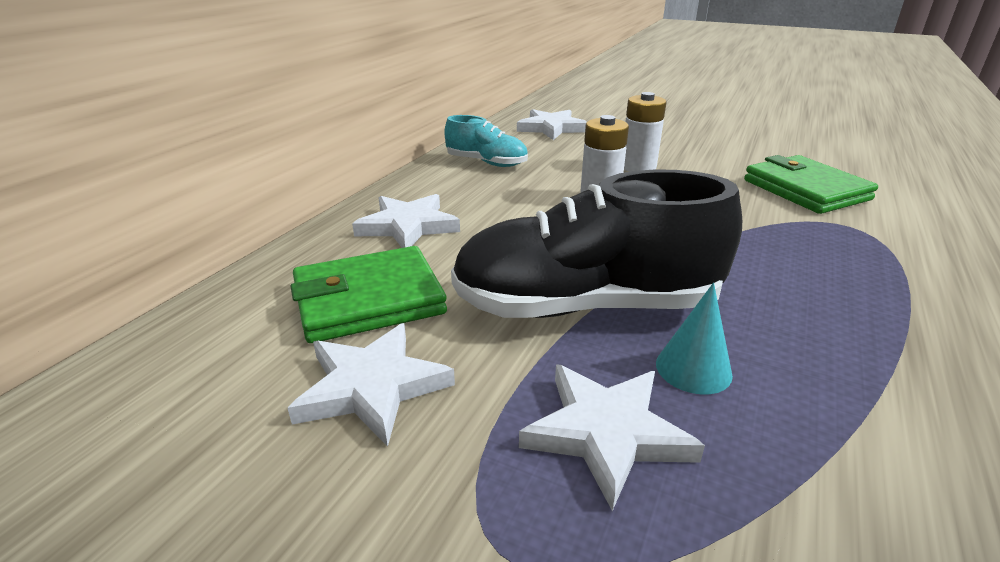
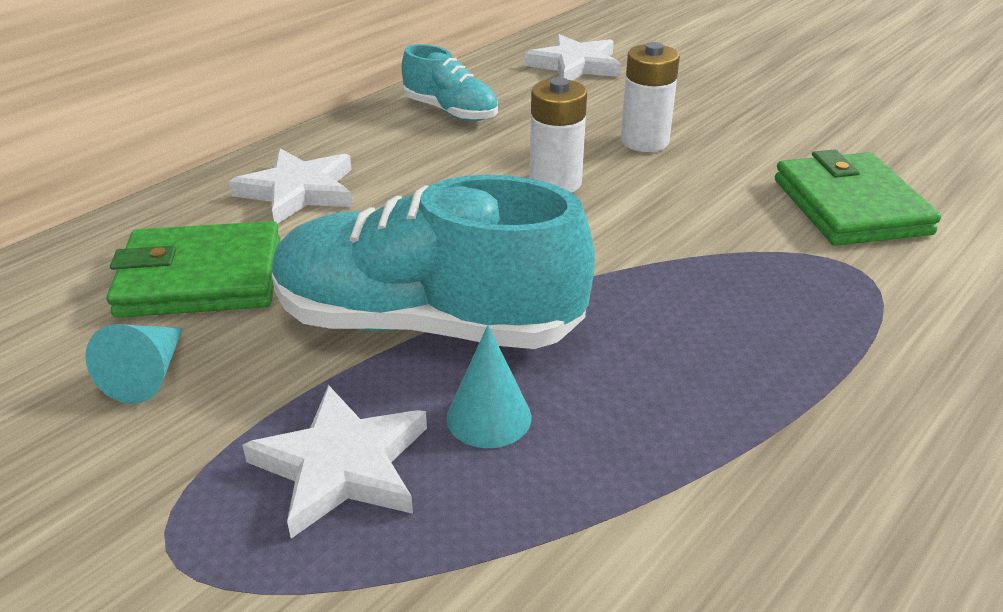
camera: 15 degrees right, 5 degrees up
white star [288,323,455,447] -> turquoise cone [85,324,183,404]
black shoe [451,169,742,318] -> turquoise shoe [272,175,595,349]

